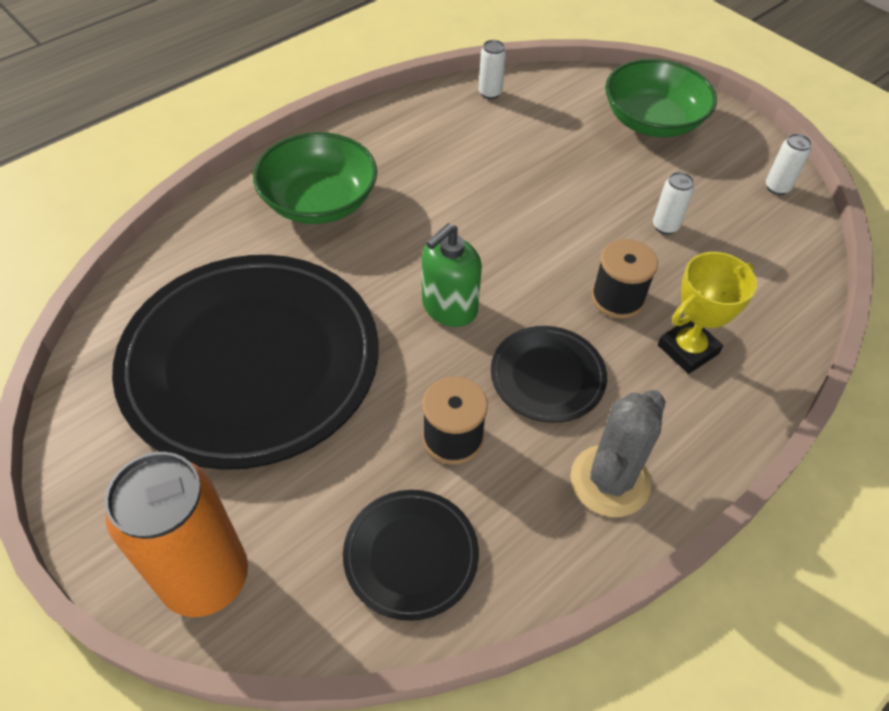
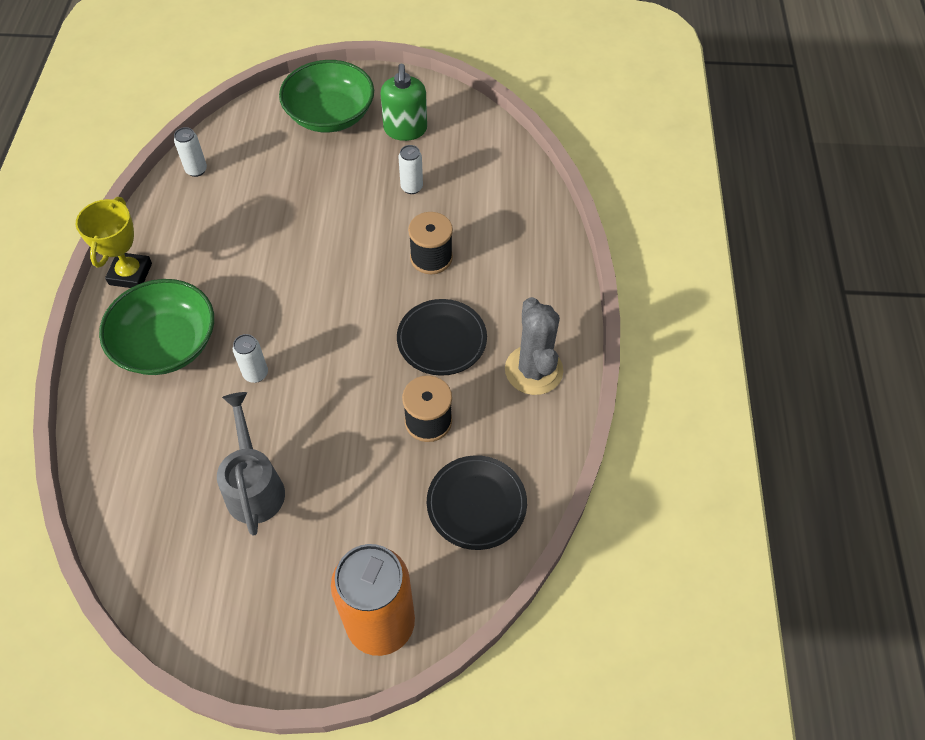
camera: 45 degrees left, 5 degrees up
black plate [112,255,378,470] -> grey watering can [217,392,285,536]
green soap dispenser [422,223,482,327] -> green soap dispenser moved to [380,64,427,141]
yellow trophy [658,252,757,374] -> yellow trophy moved to [76,197,152,288]
white can [766,134,812,195] -> white can moved to [233,334,268,383]

